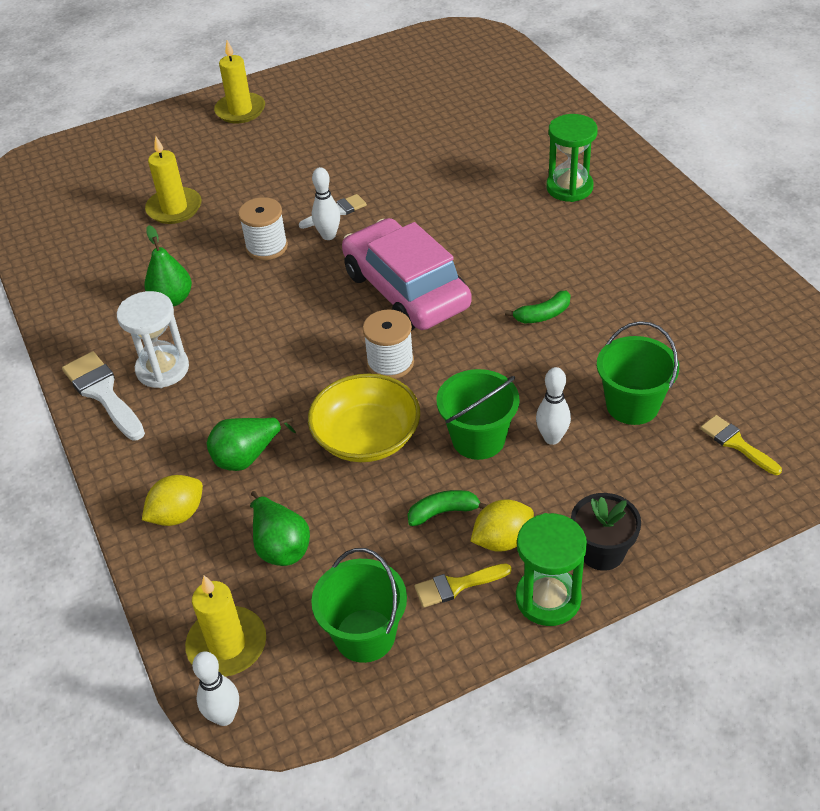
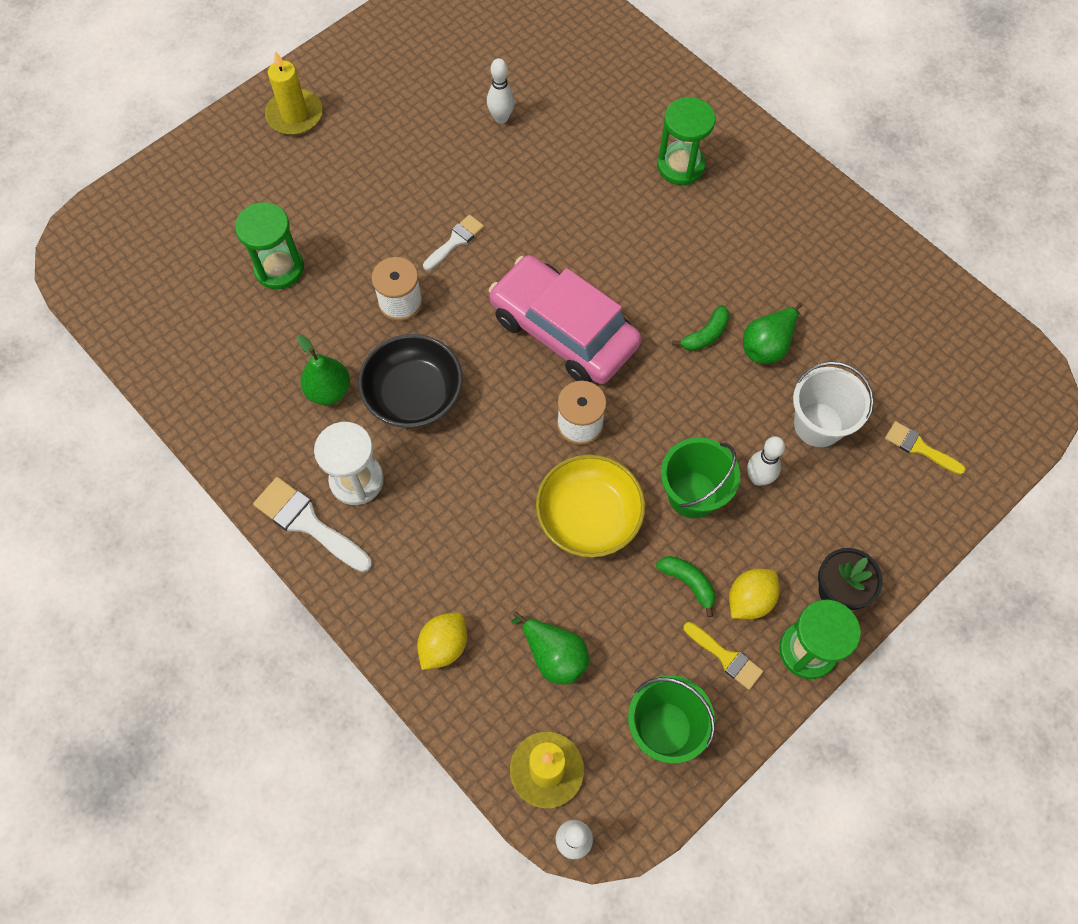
camera: 20 degrees left, 20 degrees up
yellow candle [145,135,202,224] -> green hourglass [235,202,304,289]
green pear [207,417,296,471] -> green pear moved to [743,303,803,364]
white bowling pin [312,167,340,240] -> white bowling pin moved to [487,58,515,124]
green banana [408,490,487,526] -> green banana turned 75 degrees clockwise [656,556,715,617]
yellow brush [414,563,511,608] -> yellow brush turned 105 degrees counterclockwise [683,622,763,690]
green bucket [597,321,679,425] -> white bucket [793,361,874,447]
none -> black bowl [358,334,463,428]

